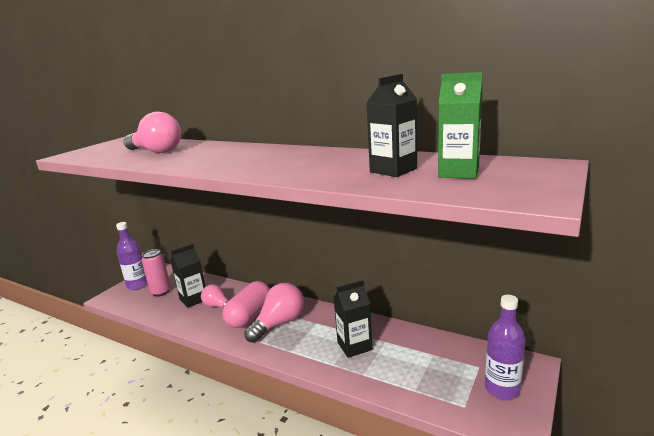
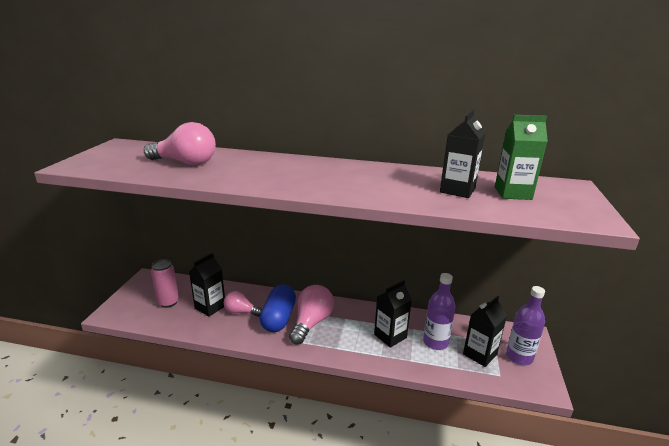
camera: 20 degrees left, 5 degrees up
purple bottle [116,222,148,290] -> purple bottle moved to [423,273,456,350]
pink capsule [222,281,270,328] -> blue capsule [259,284,296,332]
none -> black carton [463,296,507,367]

